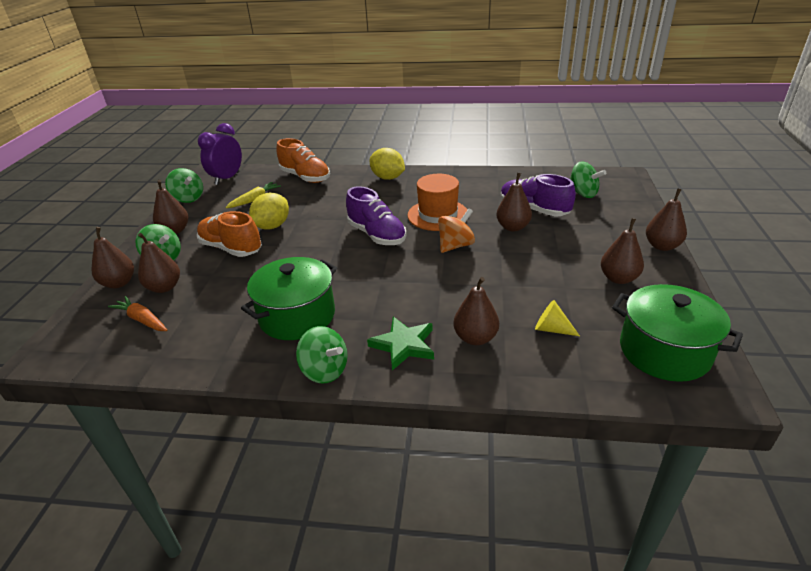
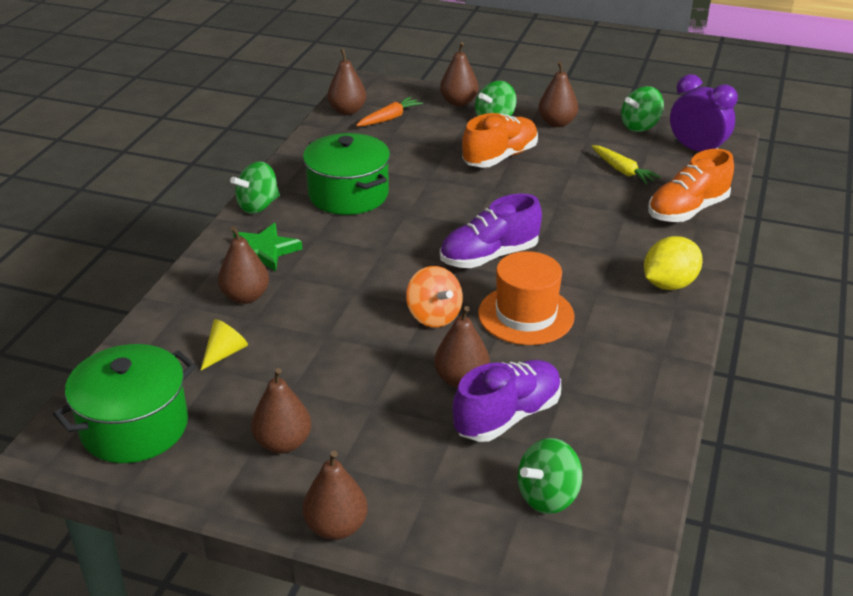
camera: 100 degrees right, 0 degrees up
brown pear [138,233,180,293] -> brown pear moved to [327,49,366,115]
yellow lemon [249,193,289,230] -> none

